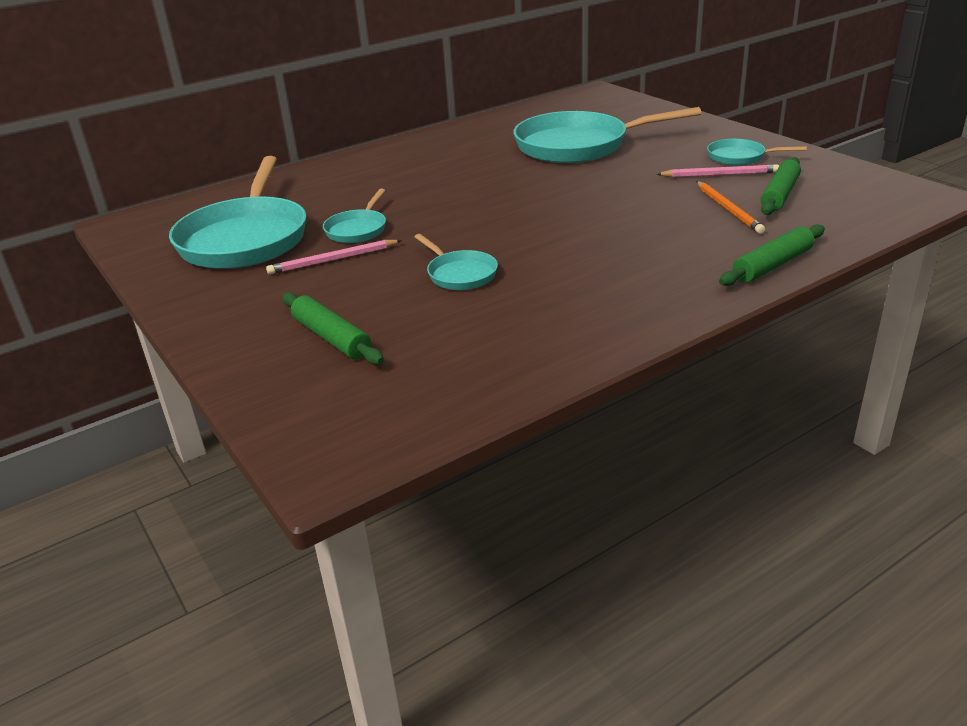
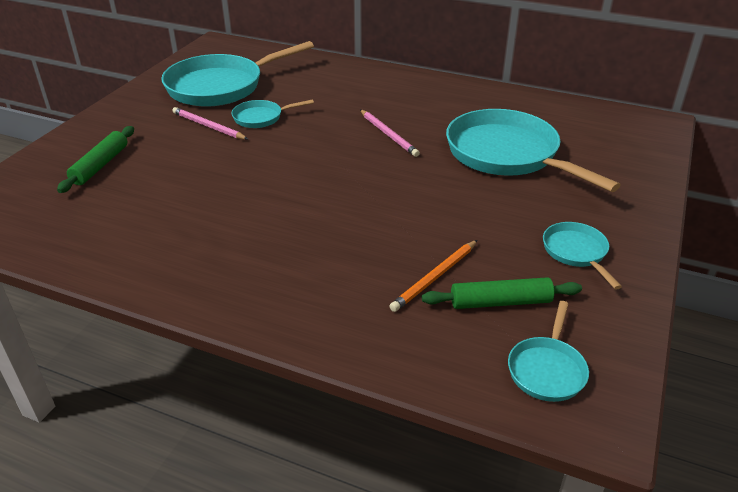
camera: 55 degrees right, 5 degrees up
turquoise pan [414,234,498,290] -> turquoise pan moved to [508,301,589,402]
pink pencil [657,164,779,177] -> pink pencil moved to [360,110,420,157]
green rolling pin [719,224,825,286] -> none

